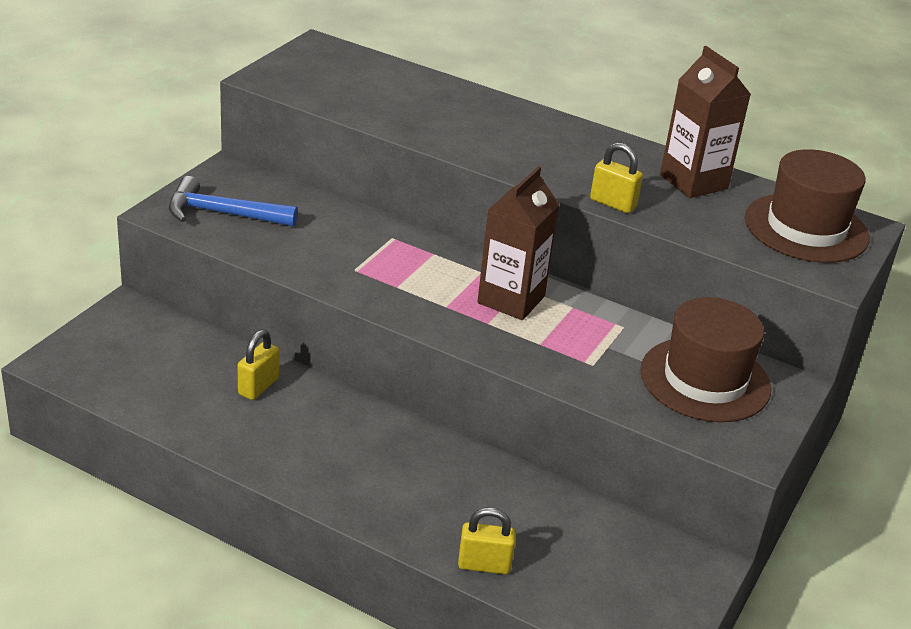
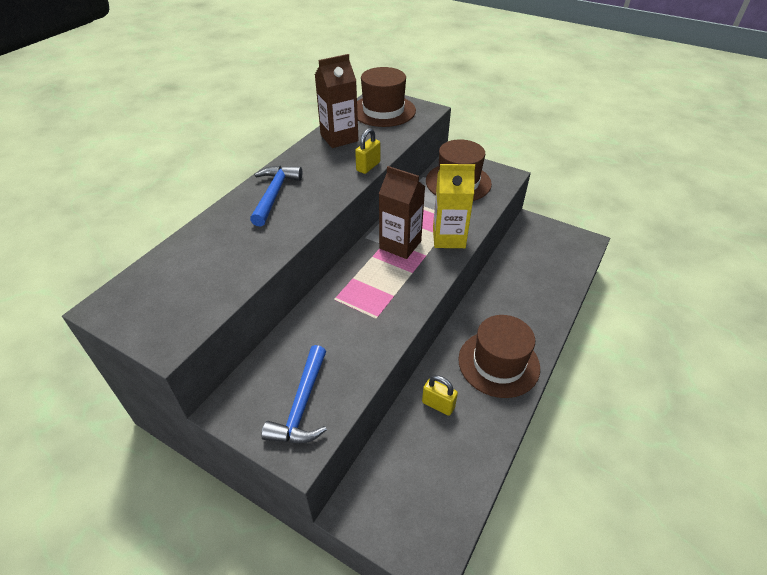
camera: 85 degrees left, 10 degrees up
yellow padlock [458,507,516,574] -> none
none -> blue hammer [250,165,302,227]
none -> yellow carton [433,164,475,248]
none -> brown hat [458,315,540,398]

